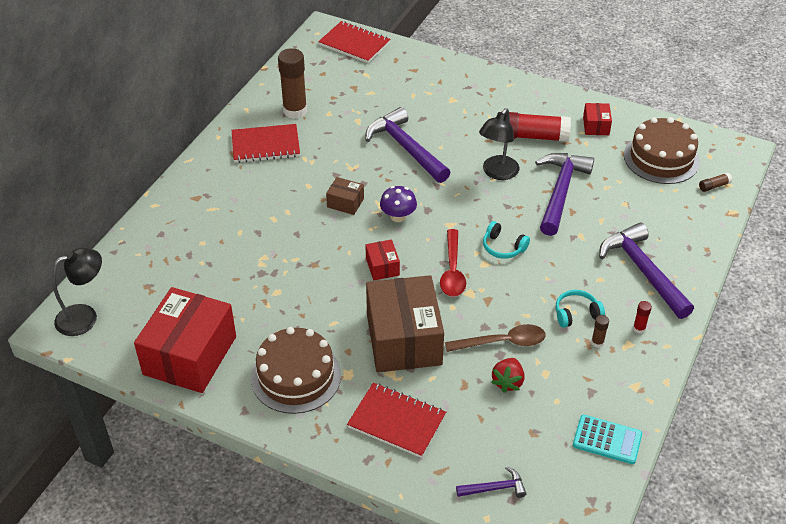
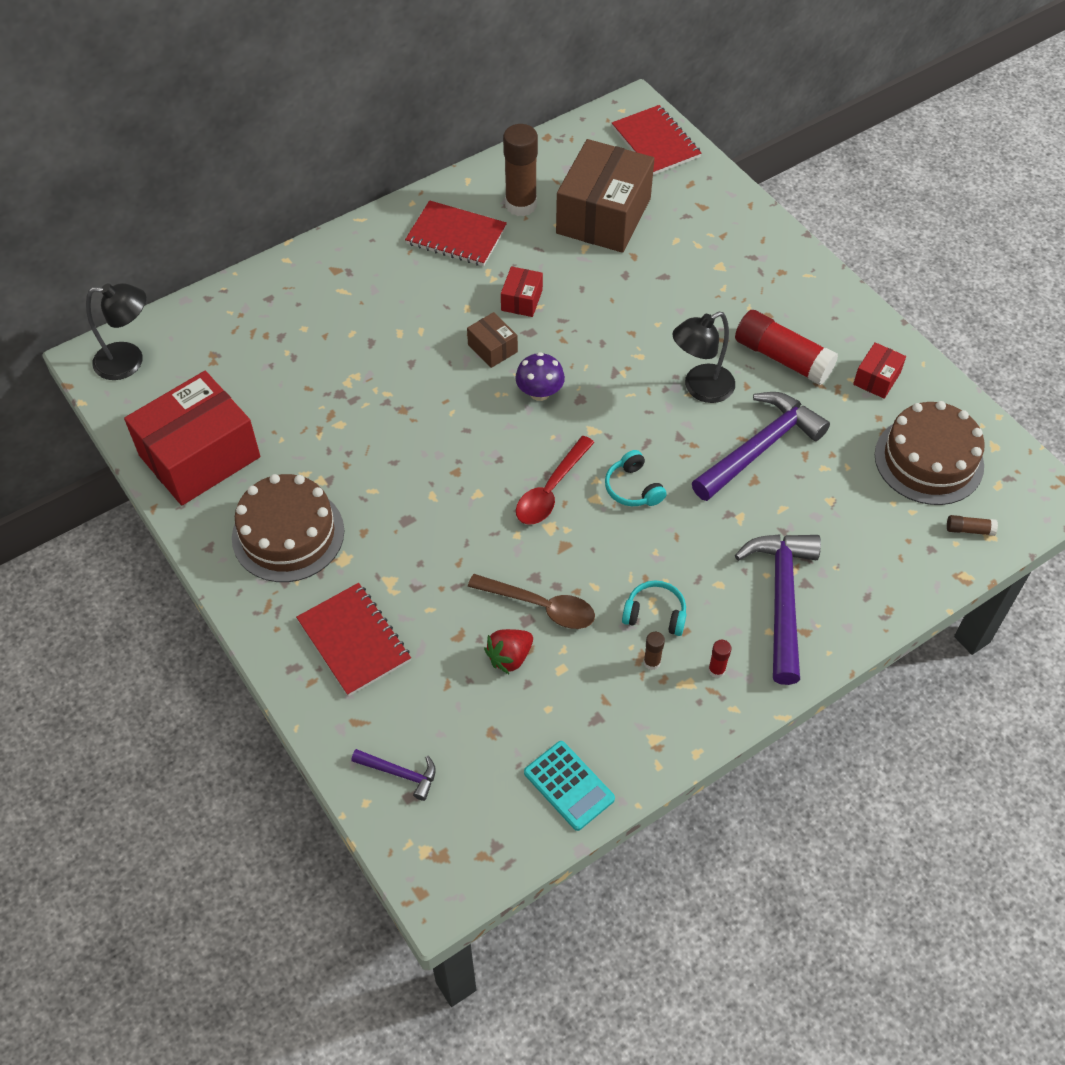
camera: 30 degrees right, 10 degrees up
purple hammer [365,107,451,183] -> none
red box [366,239,400,281] -> red box moved to [501,266,543,317]
brown box [366,275,444,372] -> brown box moved to [556,139,655,253]

